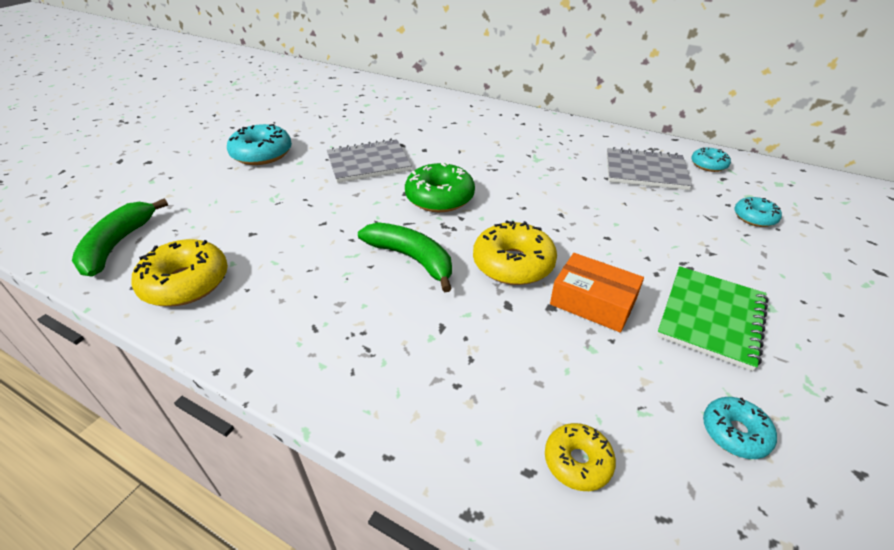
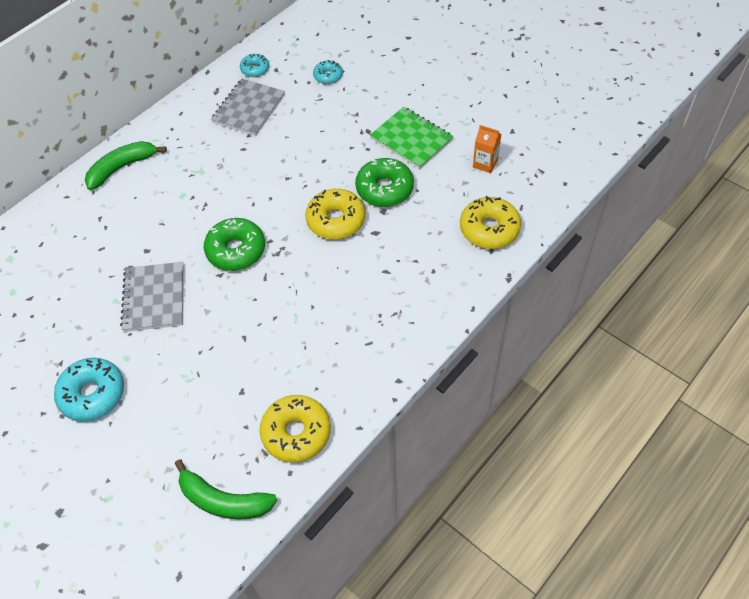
camera: 75 degrees left, 15 degrees up
green banana [358,222,452,292] -> green banana moved to [85,141,167,190]
yellow donut [545,423,616,491] -> yellow donut [460,196,521,249], size x1.76
orange box [550,253,644,332] -> green donut [355,158,414,207]
turquoise donut [703,397,777,459] -> orange carton [473,125,501,173]

